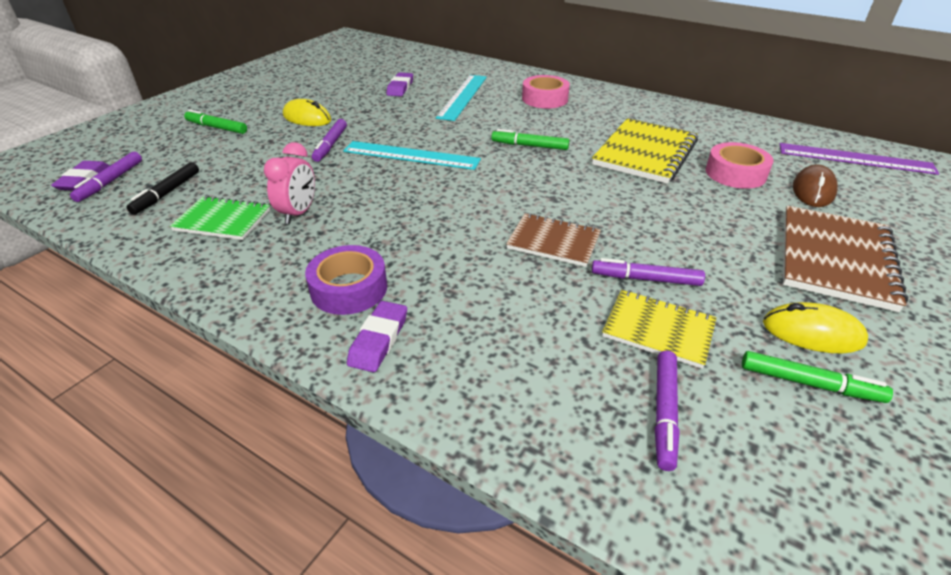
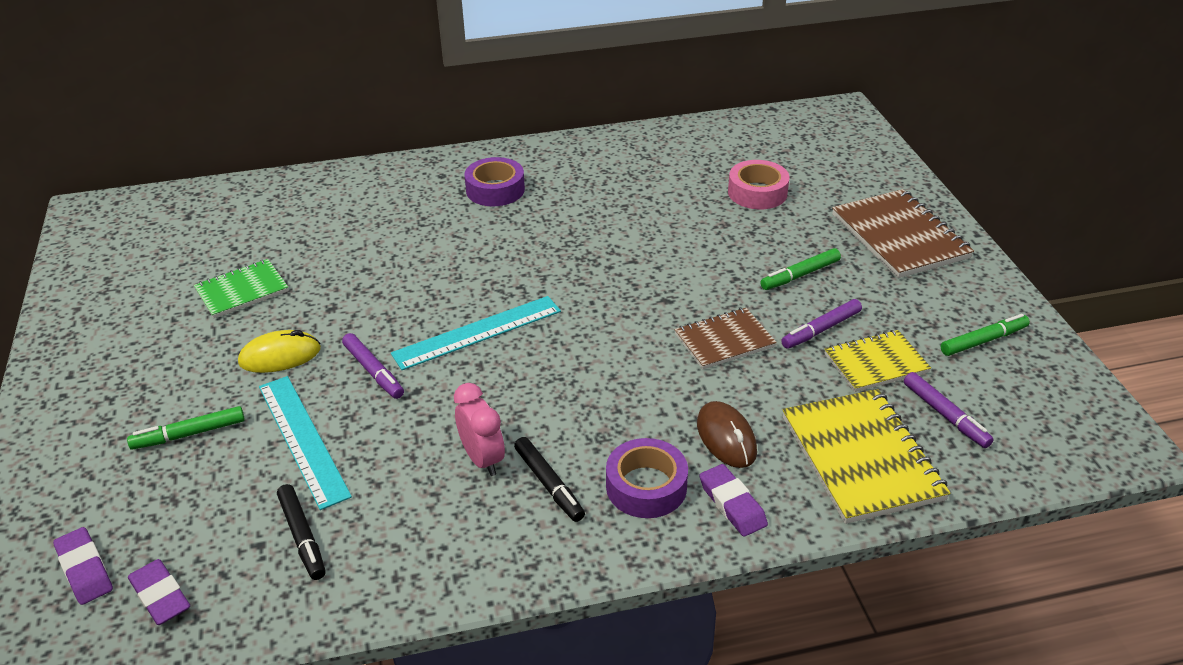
camera: 45 degrees left, 0 degrees up
purple marker [70,152,142,202] -> none
green notebook [170,196,271,240] -> green notebook moved to [194,259,289,318]
purple eraser [386,72,413,97] -> purple eraser moved to [53,527,113,605]
turquoise ruler [436,75,487,121] -> turquoise ruler moved to [259,376,352,510]
green marker [491,129,569,150] -> green marker moved to [760,248,841,290]
pink tape [522,75,570,109] -> purple tape [464,157,525,206]
yellow notebook [592,118,698,184] -> yellow notebook moved to [782,389,951,524]
yellow mouse [763,302,868,354] -> none
purple ruler [780,143,939,175] -> none
brown mouse [793,164,838,207] -> brown mouse moved to [697,401,757,468]
none -> black marker [514,437,585,522]

